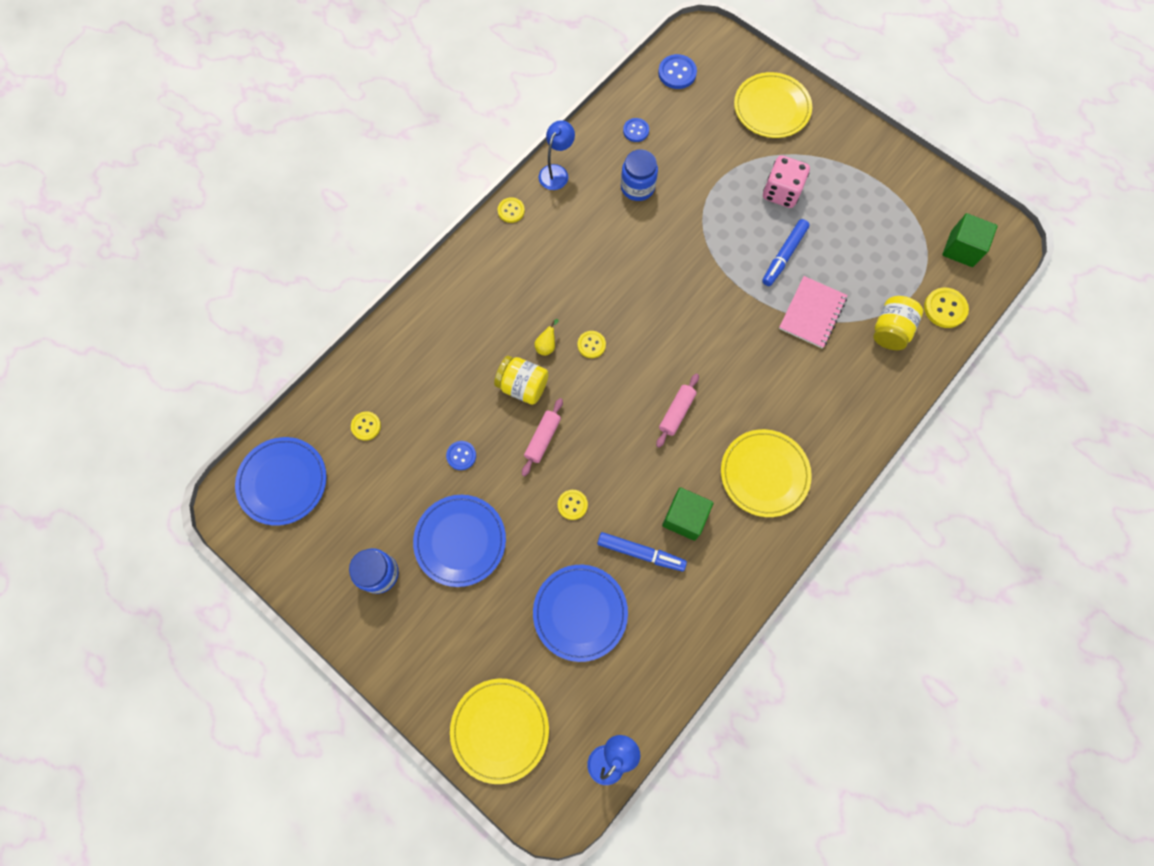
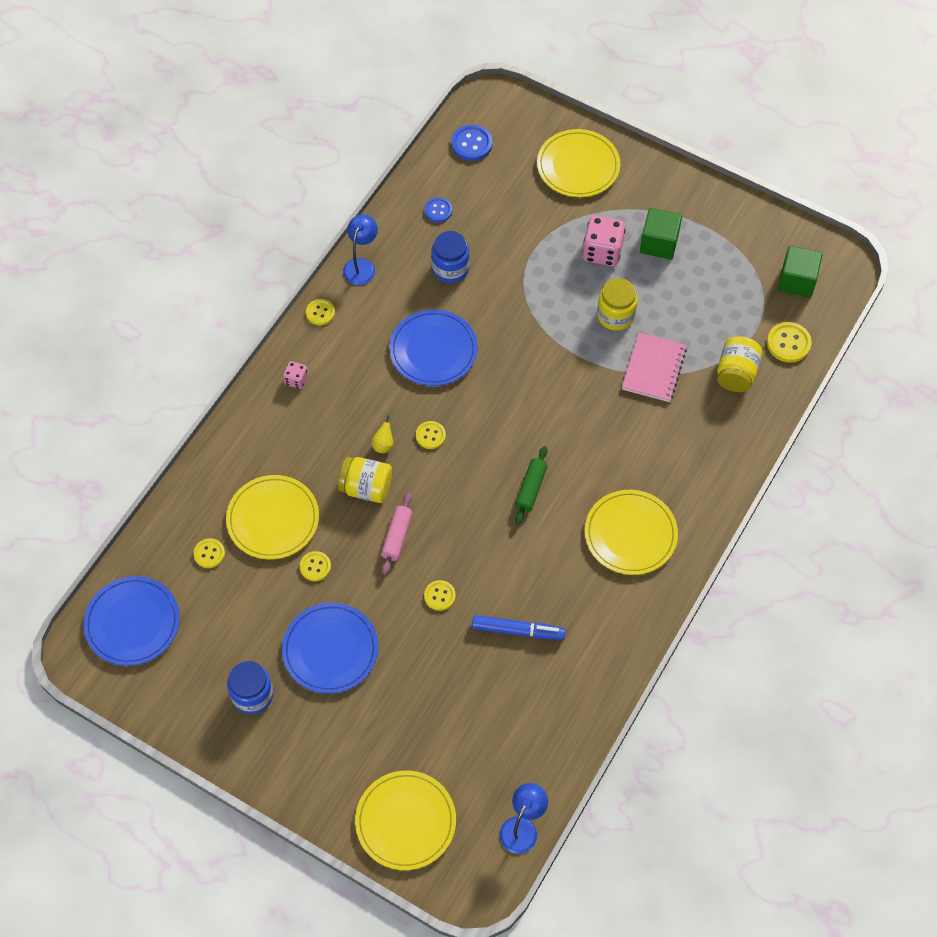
camera: 10 degrees left, 10 degrees down
blue button [446,441,476,470] -> yellow button [300,551,331,581]
blue plate [533,565,628,662] -> blue plate moved to [389,309,478,386]
pink rolling pin [656,373,699,448] -> green rolling pin [515,446,548,525]
green cube [662,487,714,541] -> green cube moved to [640,208,682,260]
blue marker [762,219,810,286] -> yellow jar [597,278,638,330]
none -> yellow plate [226,475,319,559]
none -> pink dice [283,361,308,389]

